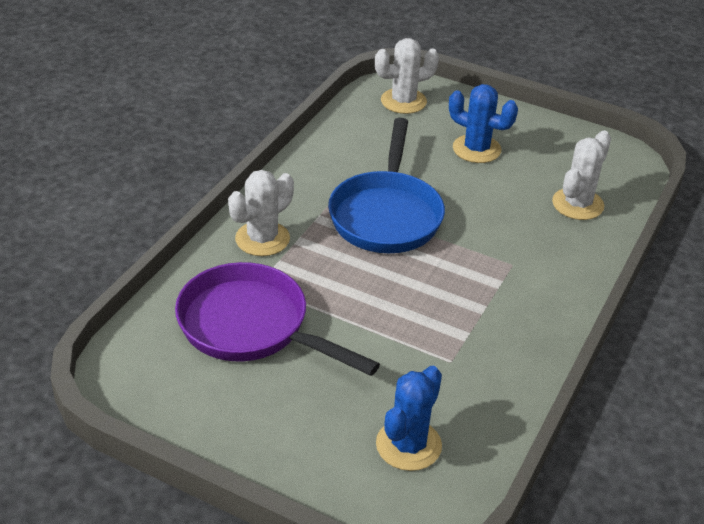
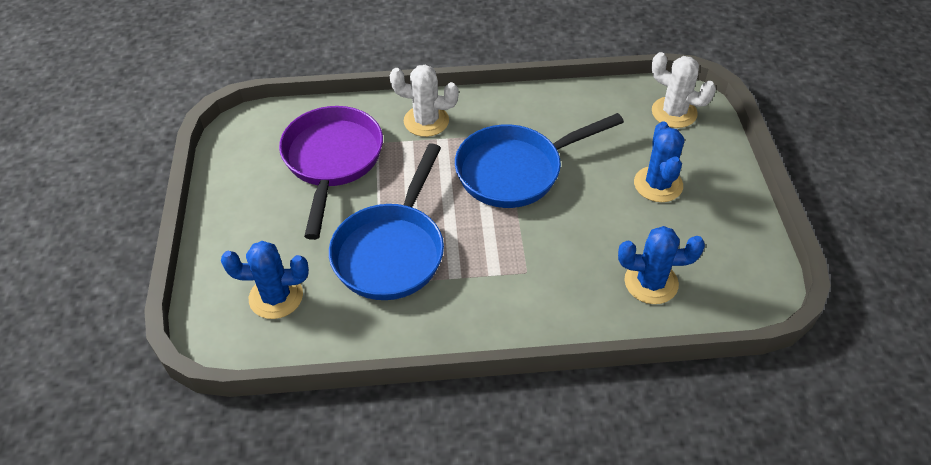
camera: 60 degrees right, 10 degrees up
white cactus [552,131,611,220] -> blue cactus [618,226,705,304]
none -> blue pan [329,144,444,300]

